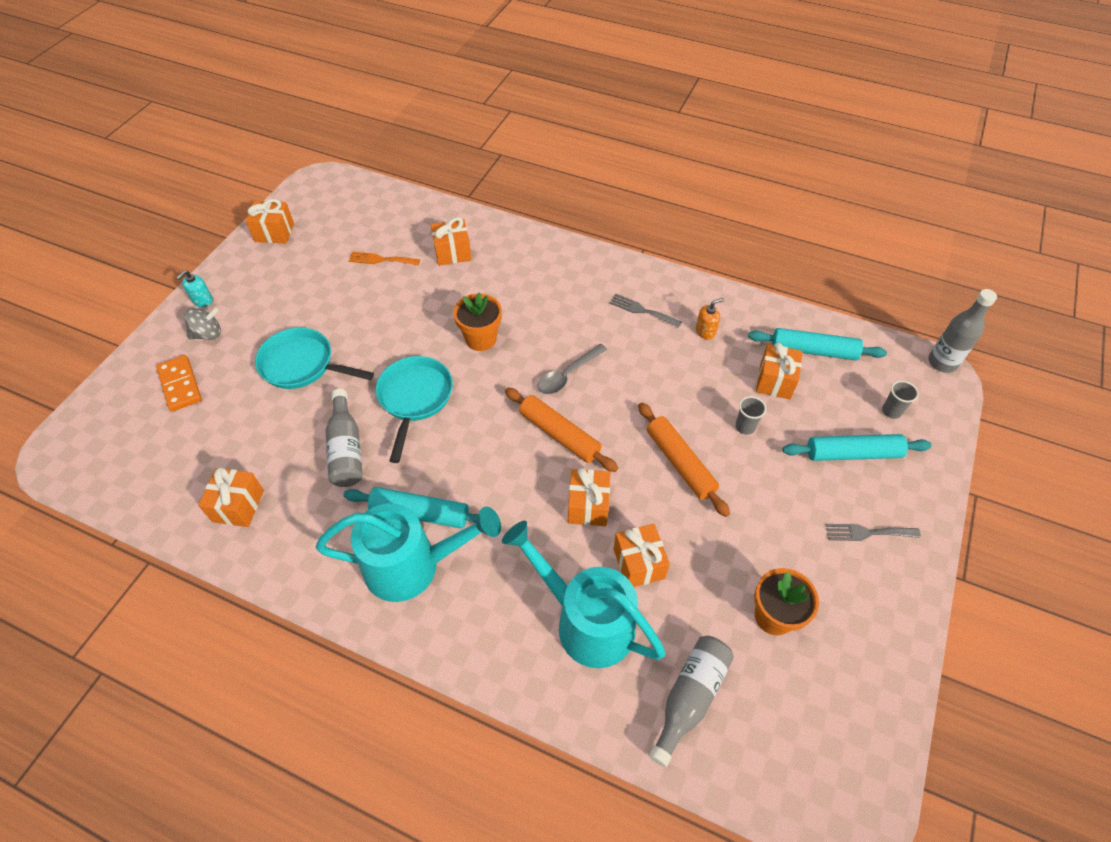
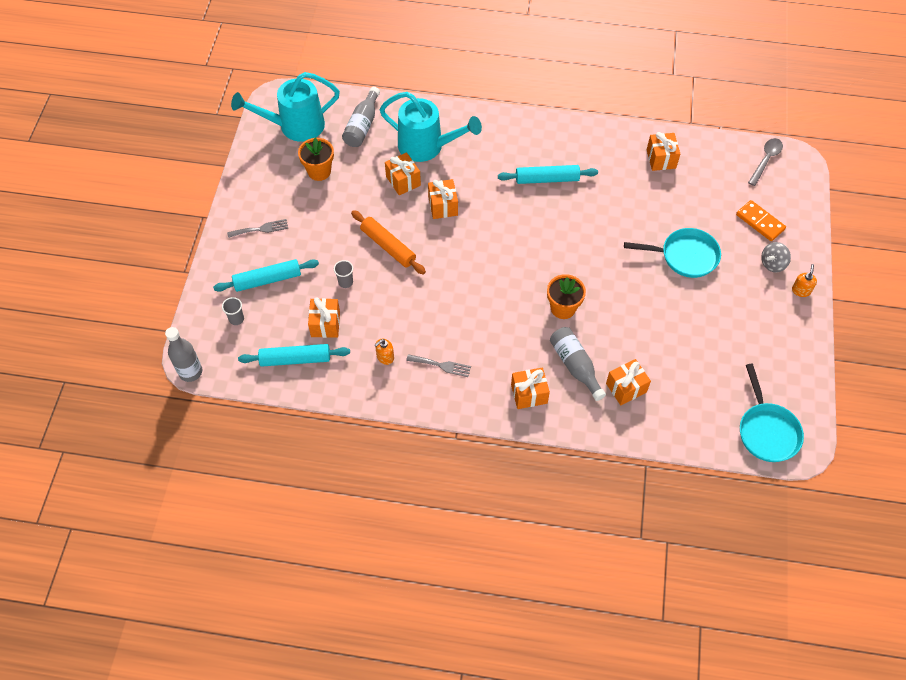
camera: 165 degrees right, 5 degrees up
turquoise soap dispenser [176,270,213,307] -> orange soap dispenser [792,264,817,297]
orange gift [245,199,294,243] -> orange gift moved to [511,368,550,409]
turquoise watering can [316,503,501,602] -> turquoise watering can moved to [231,72,340,142]
grey bottle [326,389,363,487] -> grey bottle moved to [550,327,606,401]
orange fork [349,251,420,265] -> none
turquoise pan [376,356,453,463] -> turquoise pan moved to [740,364,804,462]
orange rolling pin [505,388,618,472] -> none
grey spoon [537,344,607,394] -> grey spoon moved to [748,138,783,186]

